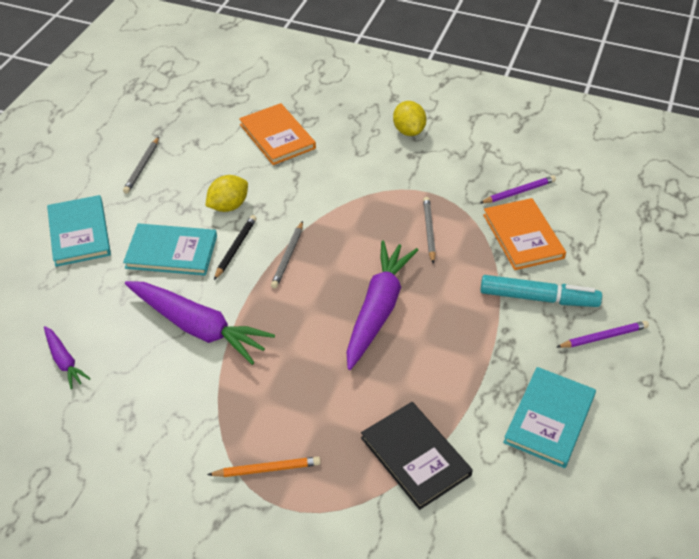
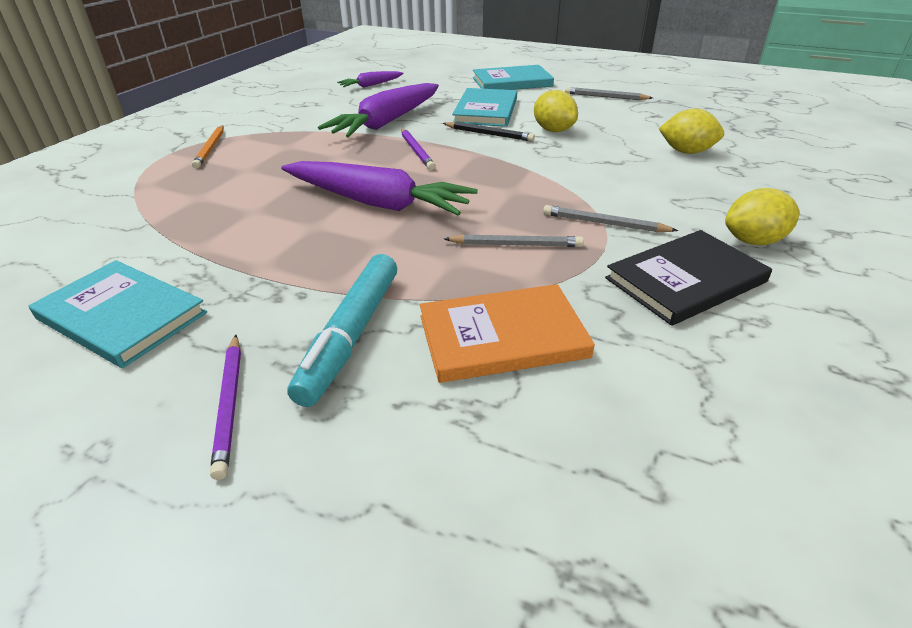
camera: 95 degrees right, 10 degrees down
orange book [239,103,316,165] -> yellow lemon [658,109,724,154]
grey pencil [271,221,303,289] -> grey pencil moved to [543,205,678,232]
black book [361,402,473,510] -> black book moved to [605,230,772,326]
purple pencil [480,175,556,203] -> purple pencil moved to [401,128,436,170]

